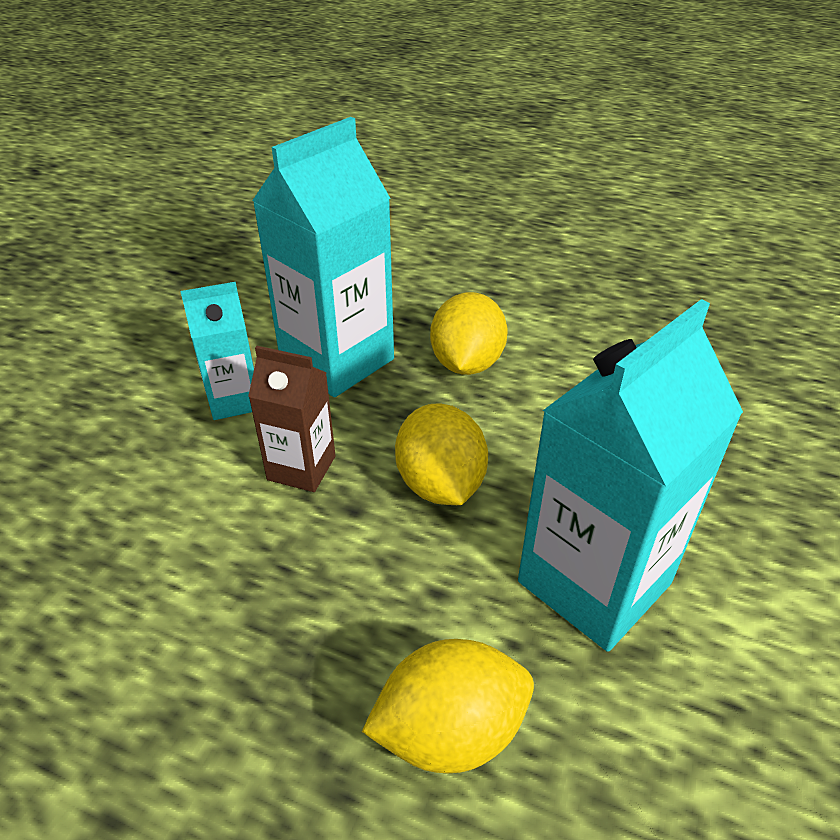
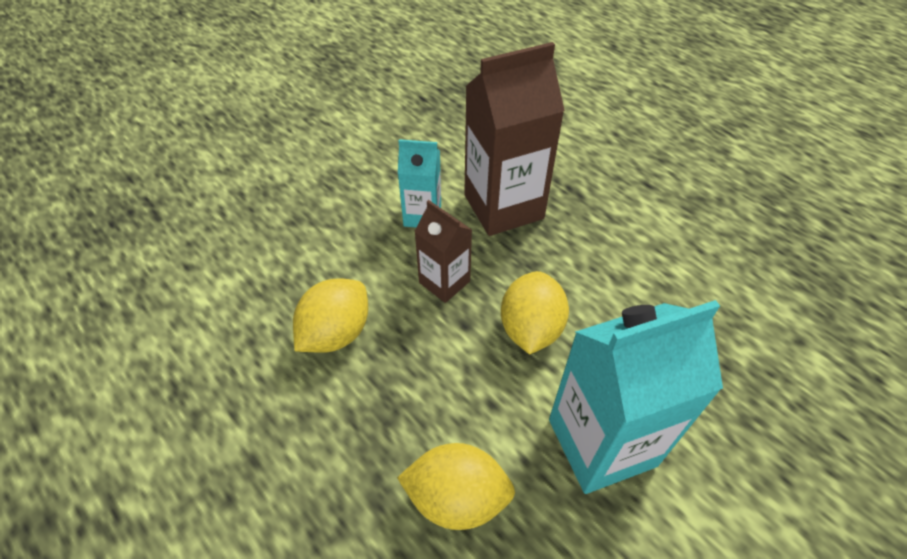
camera: 25 degrees right, 10 degrees up
turquoise carton [252,117,394,397] -> brown carton [464,42,565,236]
yellow lemon [430,292,508,375] -> yellow lemon moved to [293,278,368,353]

